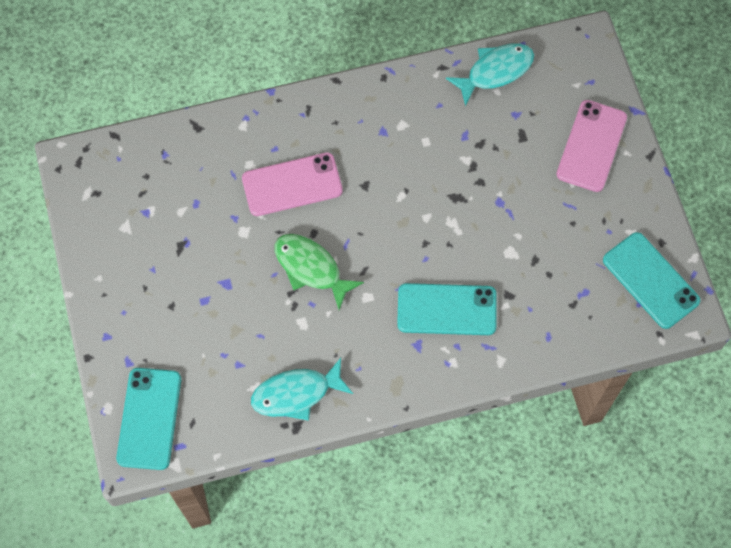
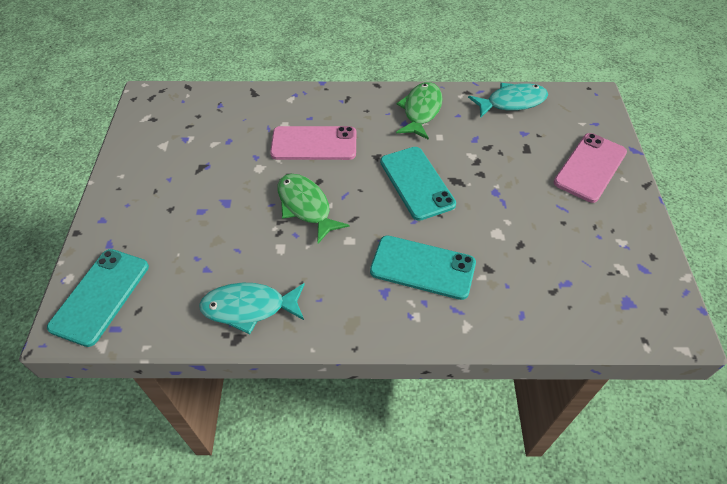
camera: 15 degrees right, 15 degrees down
turquoise phone [603,232,700,329] -> turquoise phone moved to [380,147,456,221]
none -> green fish [396,82,443,140]

